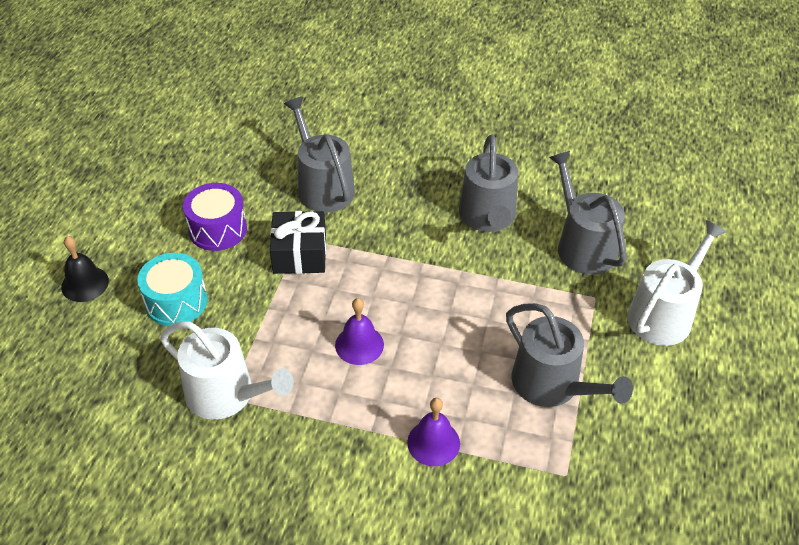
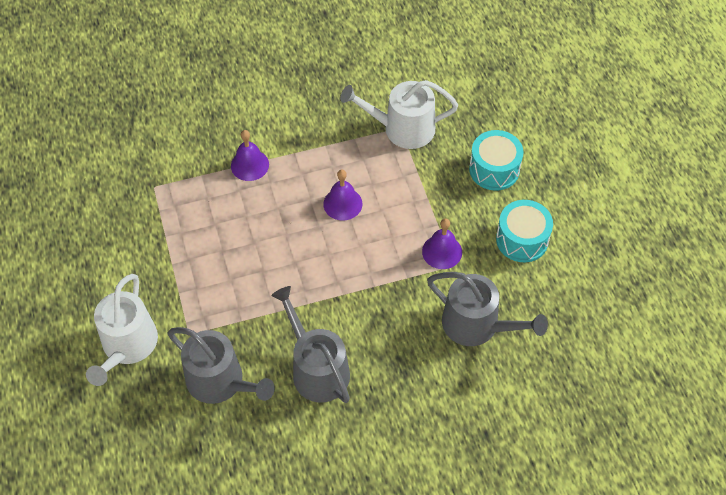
camera: 150 degrees right, 10 degrees up
black bell [61,236,109,302] -> none
purple drum [183,183,247,251] -> turquoise drum [496,200,553,262]
black gift [270,211,326,274] -> purple bell [422,219,462,269]
grey watering can [506,303,633,407] -> none

